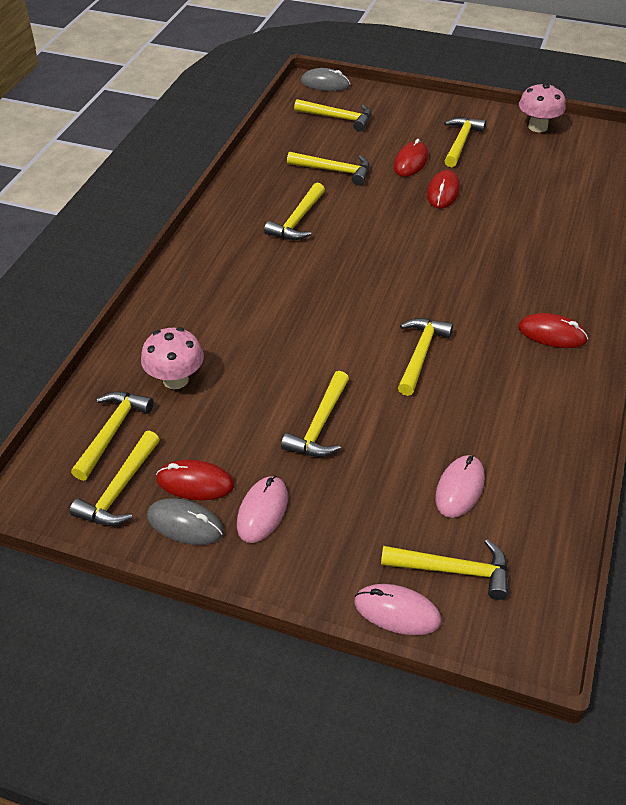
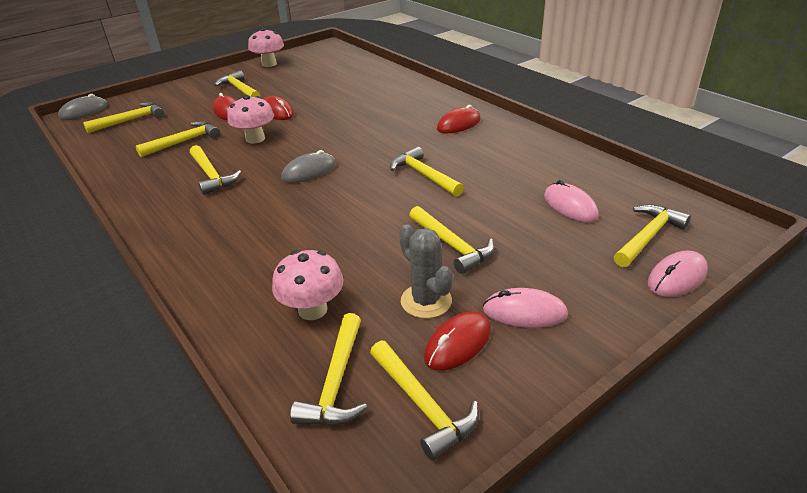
camera: 55 degrees left, 10 degrees down
yellow hammer [71,391,154,481] -> yellow hammer turned 135 degrees counterclockwise [290,313,367,425]
grey mouse [147,498,224,545] -> grey mouse moved to [281,150,336,183]
pink mouse [237,476,288,543] -> pink mouse turned 45 degrees counterclockwise [483,288,568,328]
none -> pink mushroom [227,95,274,144]
none -> grey cactus [399,224,453,319]

